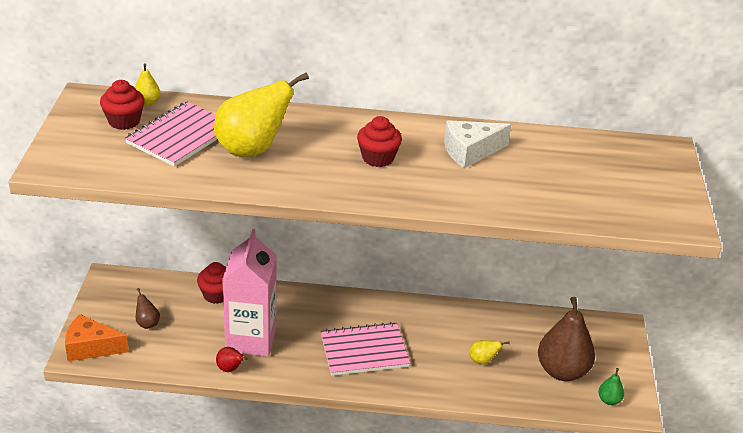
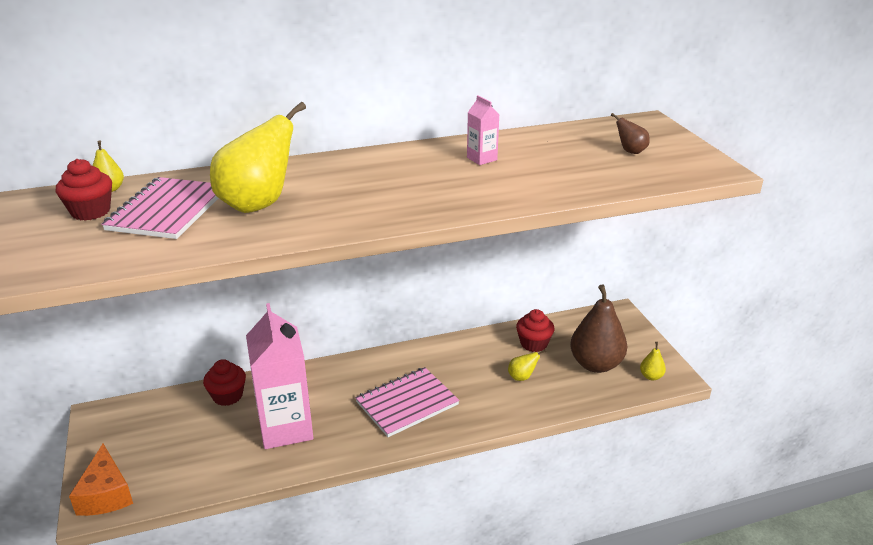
camera: 20 degrees left, 5 degrees down
orange cheese [65,314,129,361] -> orange cheese turned 90 degrees counterclockwise [69,444,133,516]
brown pear [136,288,160,329] -> brown pear moved to [611,113,650,154]
red pear [216,347,248,372] -> none
red cupcake [357,116,402,167] -> red cupcake moved to [516,309,554,352]
white cheese [444,120,511,168] -> pink carton [467,95,499,165]
green pear [598,368,624,405] -> yellow pear [640,342,666,380]

